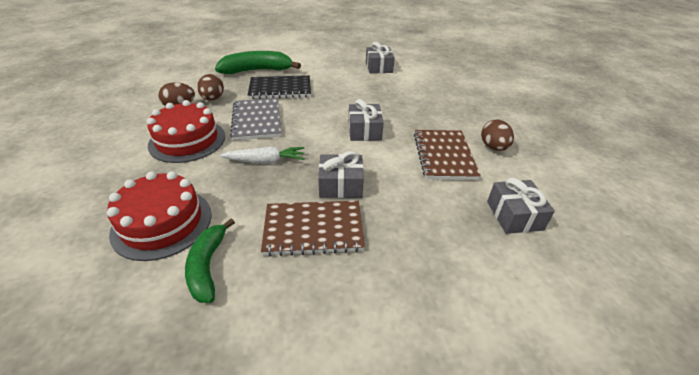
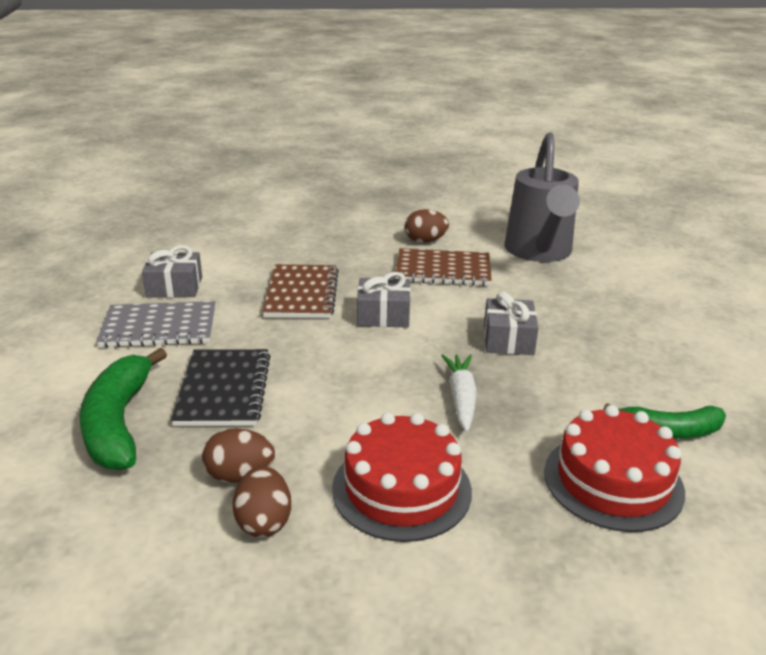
camera: 85 degrees left, 10 degrees down
grey notebook [230,98,281,141] -> grey notebook moved to [96,301,215,348]
brown notebook [261,201,365,256] -> brown notebook moved to [262,264,339,318]
grey gift [487,178,555,234] -> grey watering can [504,133,580,262]

